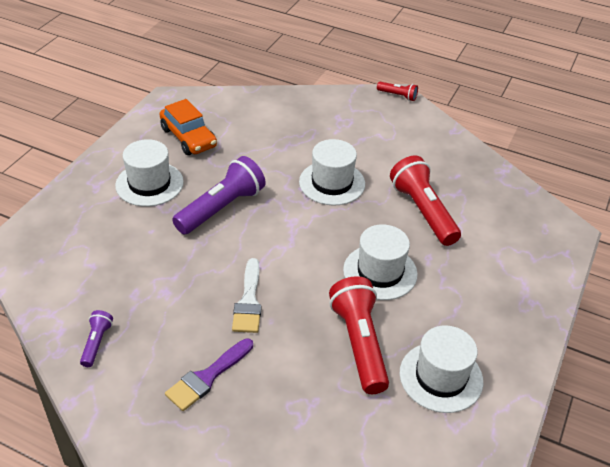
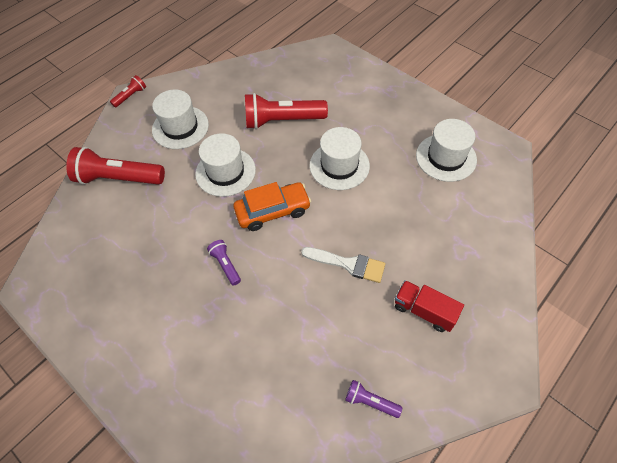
camera: 70 degrees left, 15 degrees up
white hat [115,139,184,207] -> white hat moved to [152,90,209,149]
orange car [160,99,217,155] -> orange car moved to [234,182,311,231]
purple brush [165,338,253,411] -> red truck [395,280,464,332]
purple flashlight [172,156,266,235] -> purple flashlight [207,240,241,286], size x0.48
red flashlight [329,276,389,394] -> red flashlight moved to [66,147,165,185]

